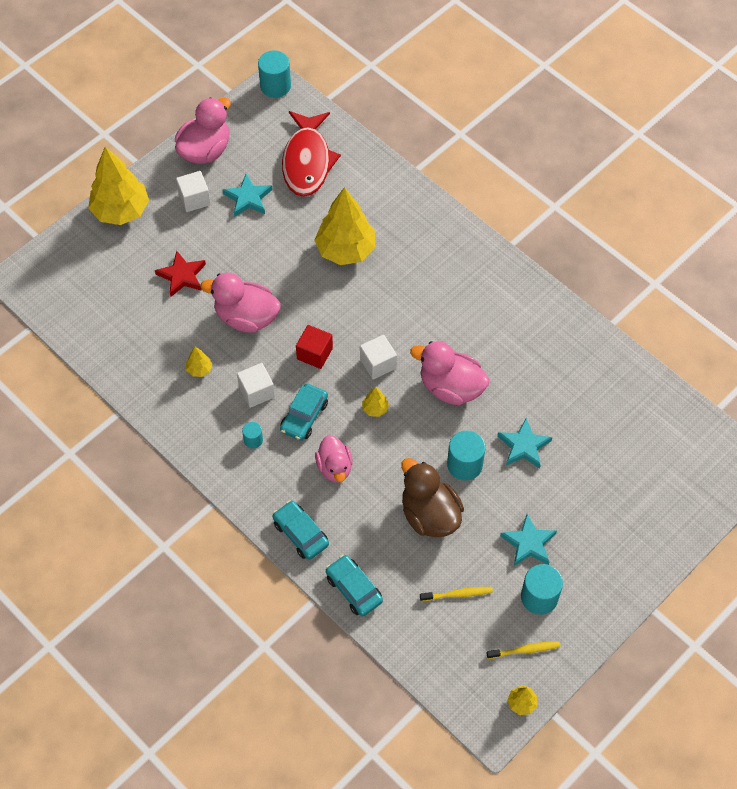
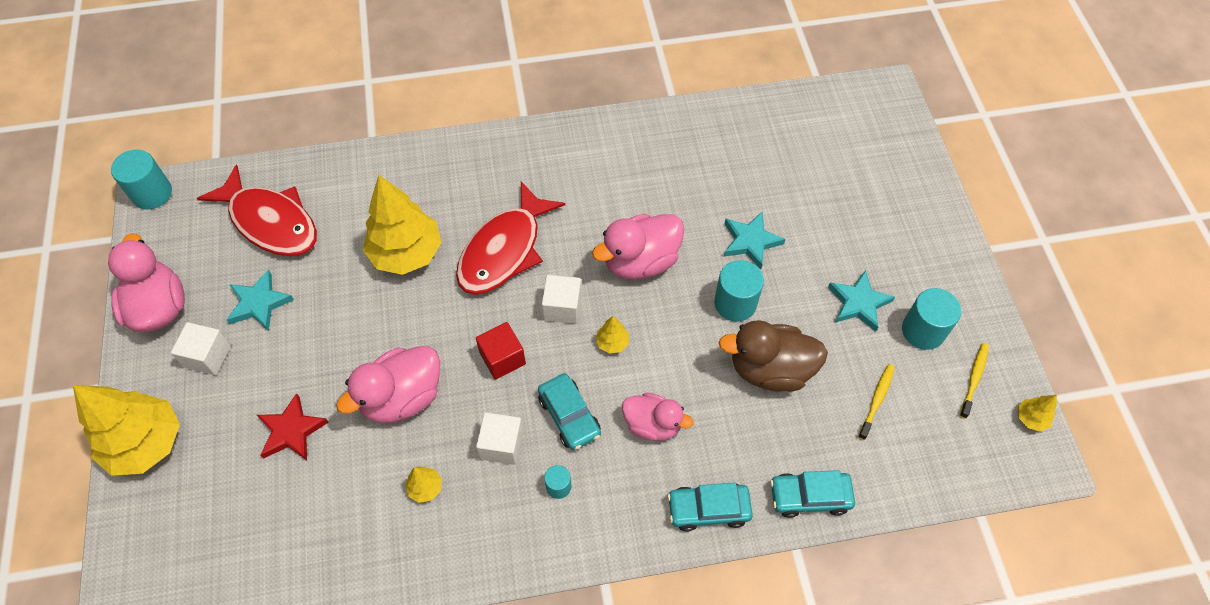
camera: 55 degrees left, 0 degrees up
none -> red fish [456,181,565,295]

